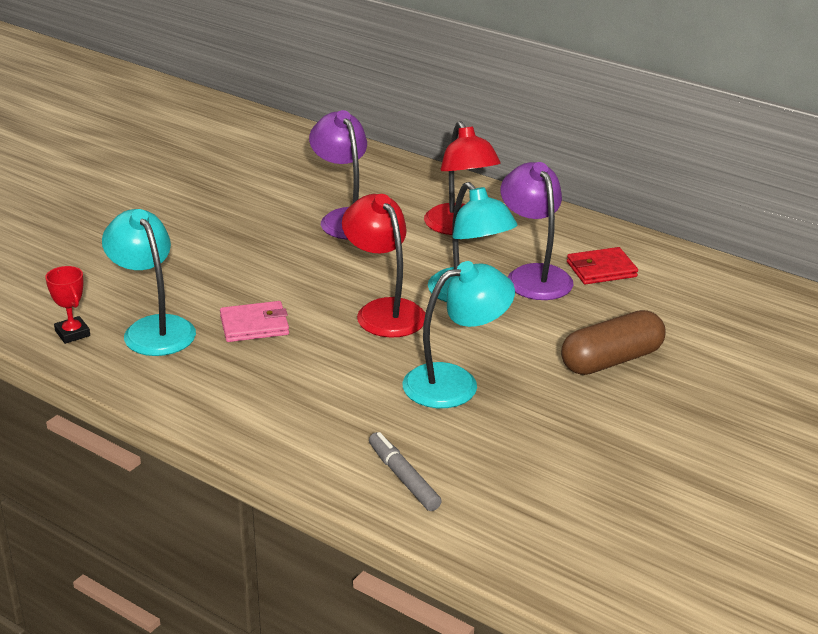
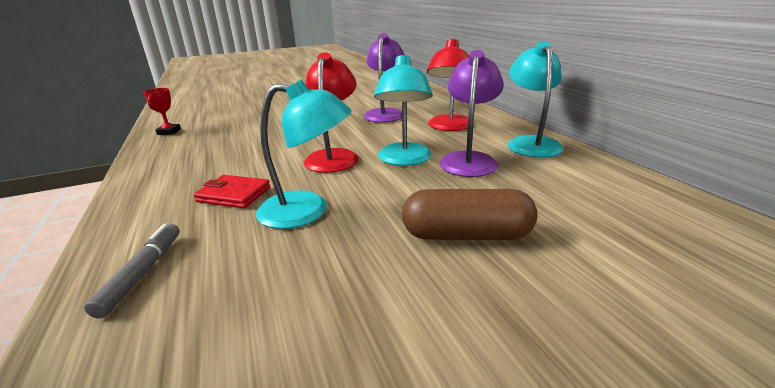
camera: 35 degrees right, 5 degrees down
turquoise lamp [102,209,196,356] -> turquoise lamp moved to [507,41,564,158]
pink wallet [220,301,289,342] -> none
red wallet [567,247,638,284] -> red wallet moved to [194,175,271,209]

